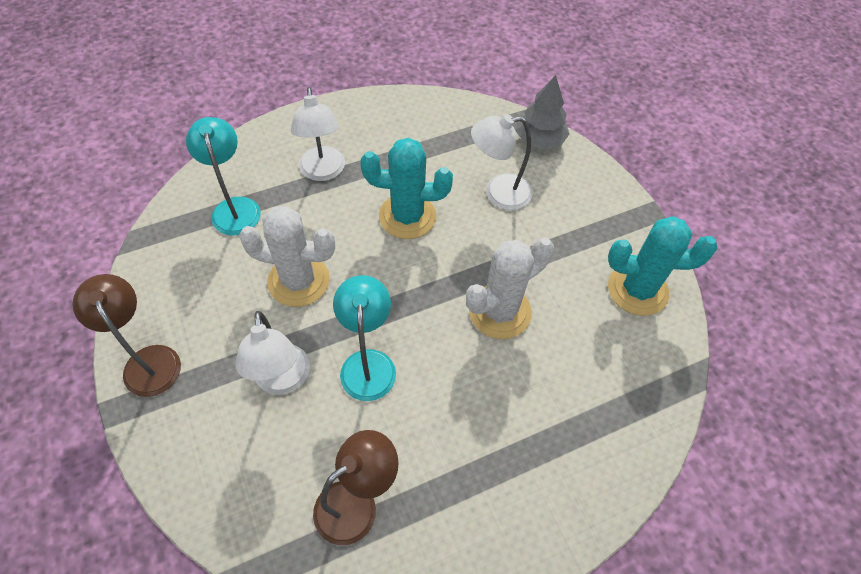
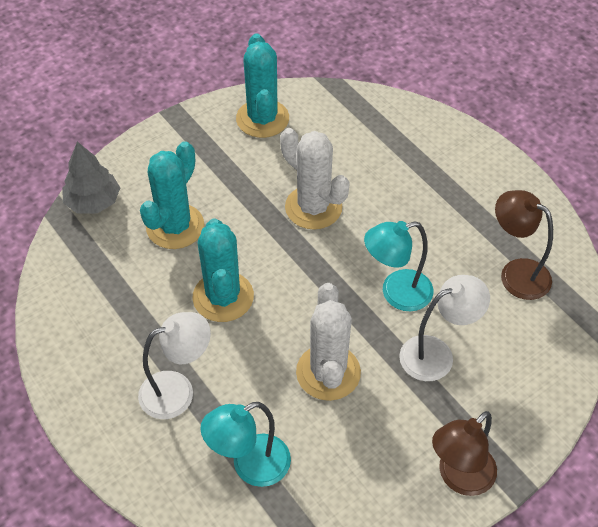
camera: 100 degrees left, 5 degrees down
white lamp [471,114,533,210] -> turquoise cactus [140,141,204,249]

